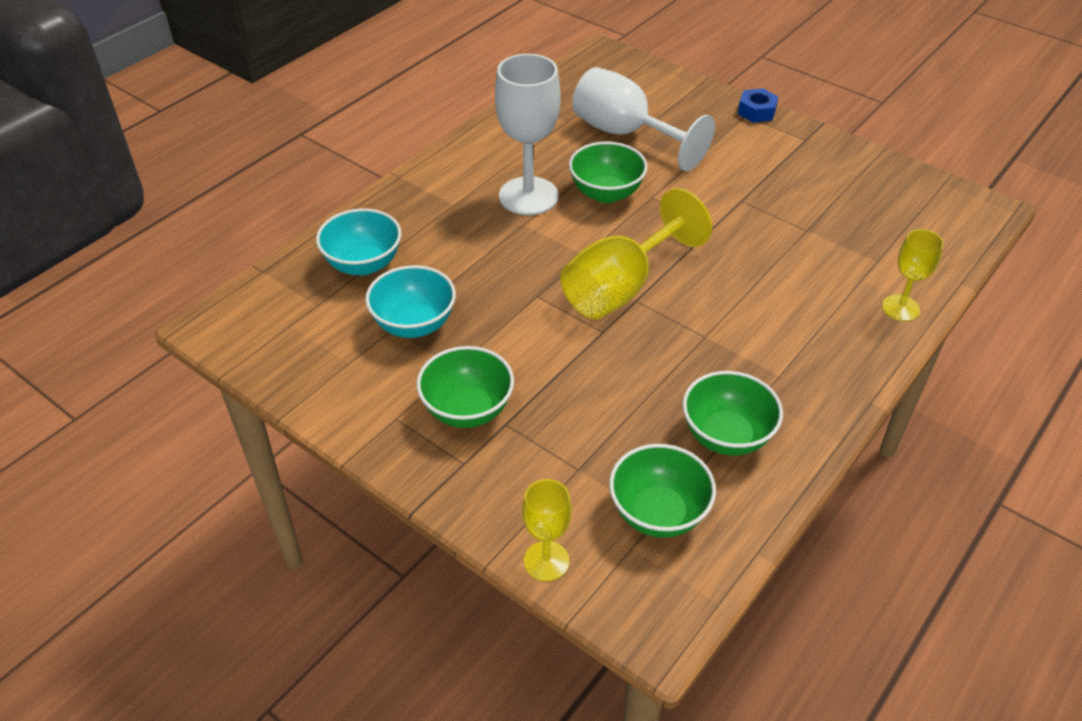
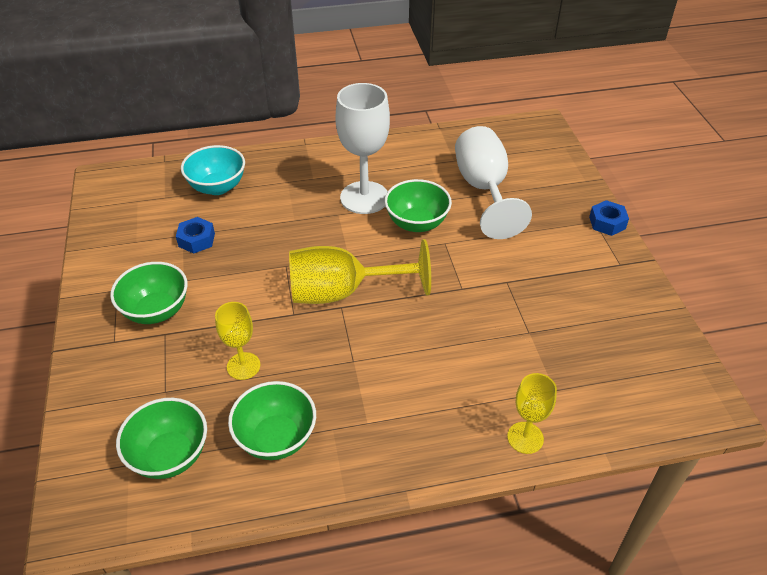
camera: 40 degrees right, 0 degrees up
turquoise bowl [365,265,456,338] -> blue nut [176,217,215,254]
yellow goblet [522,479,572,581] -> yellow goblet moved to [215,302,260,380]

